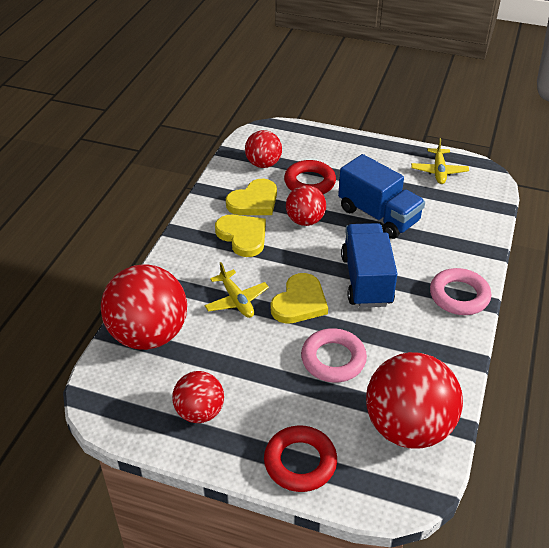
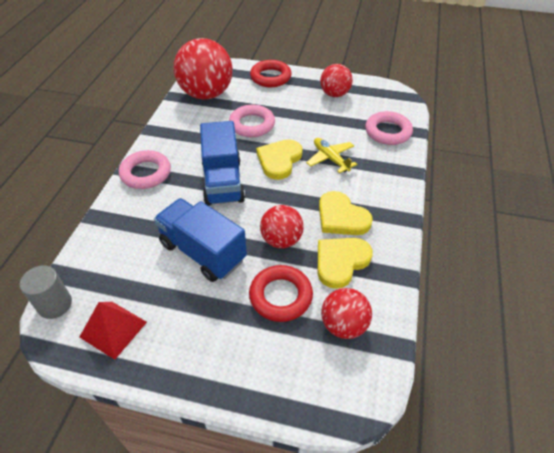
camera: 175 degrees right, 5 degrees up
red ball [101,264,187,350] -> pink ring [365,111,413,145]
yellow plane [411,138,469,184] -> red pyramid [80,302,147,360]
none -> grey cylinder [20,265,72,319]

